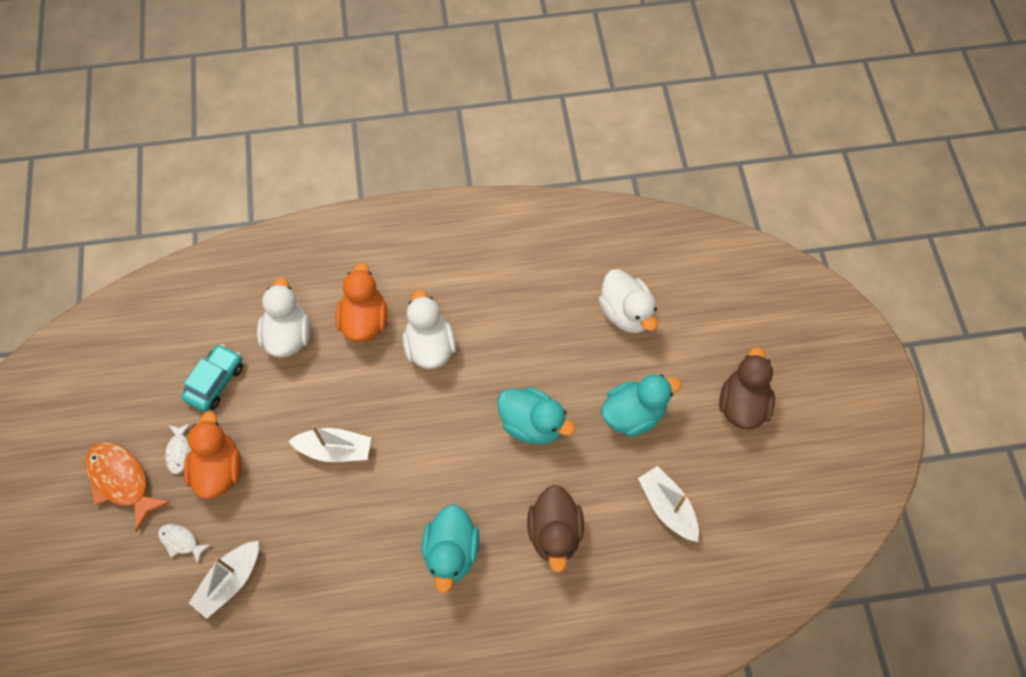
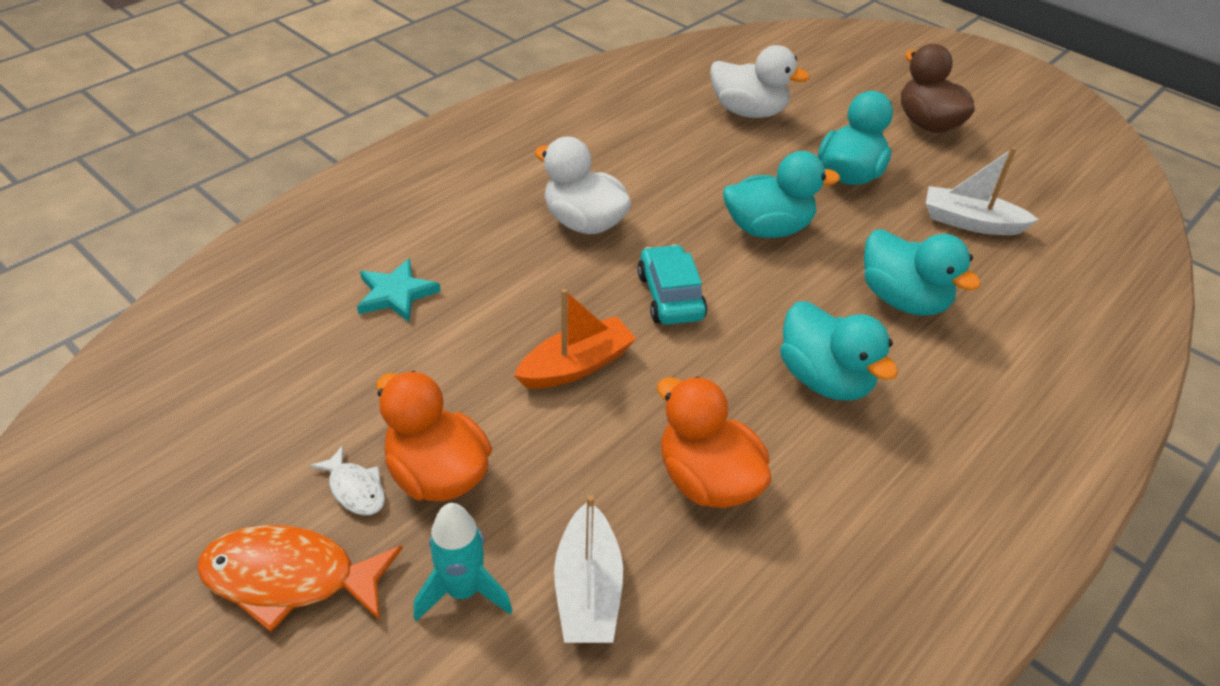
camera: 40 degrees left, 20 degrees down
white fish [158,524,211,564] -> turquoise rocket [414,503,513,621]
turquoise car [181,344,243,412] -> turquoise car moved to [637,244,707,325]
white duck [257,277,310,358] -> turquoise star [357,258,441,322]
white boat [288,425,371,462] -> orange boat [514,289,637,389]
orange duck [335,263,388,342] -> orange duck moved to [657,377,771,508]
brown duck [527,485,584,573] -> turquoise duck [864,229,981,316]

